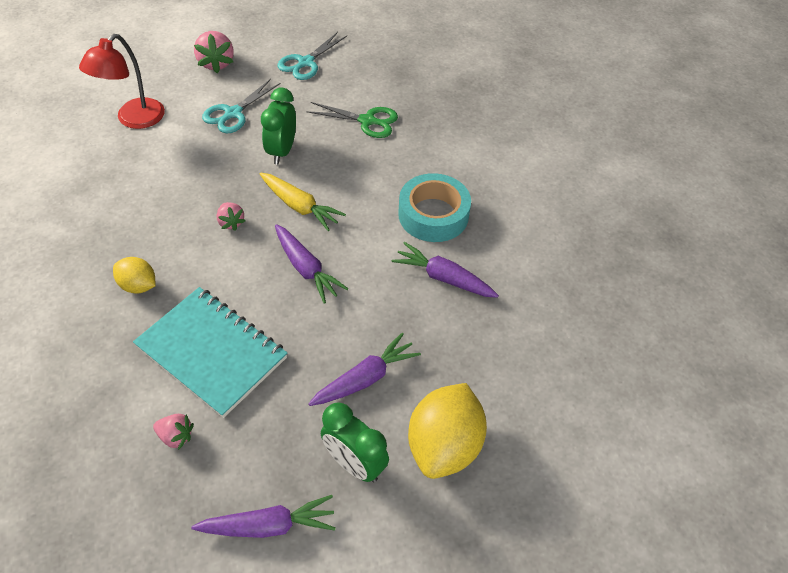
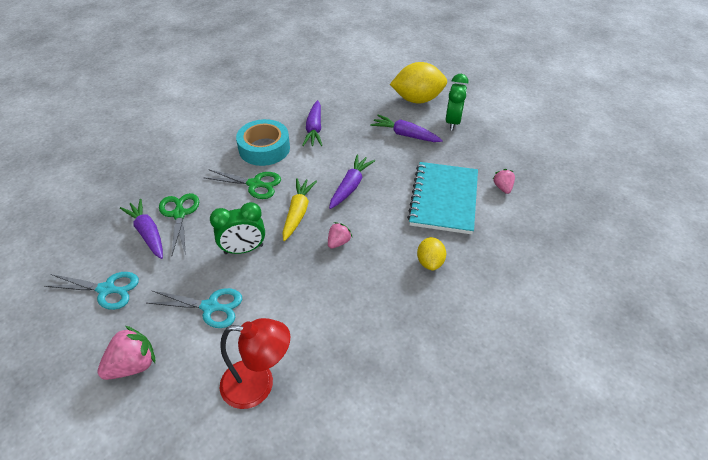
camera: 115 degrees left, 5 degrees down
purple carrot [192,495,336,538] -> purple carrot moved to [120,199,163,259]
none -> green scissors [203,169,281,199]

